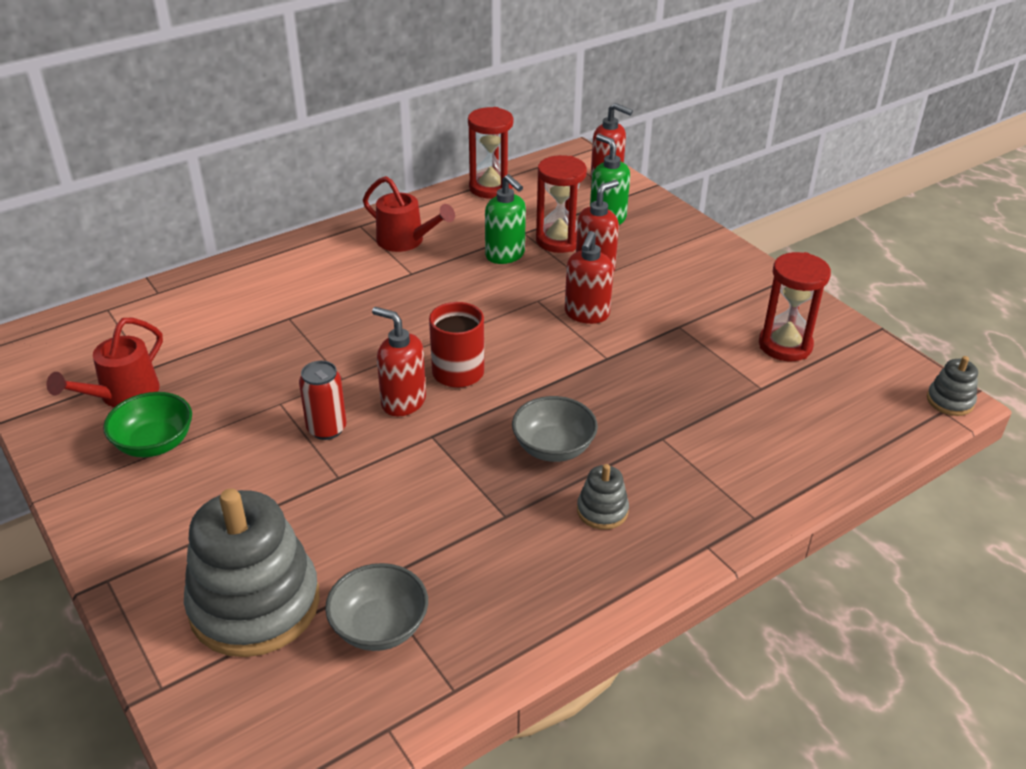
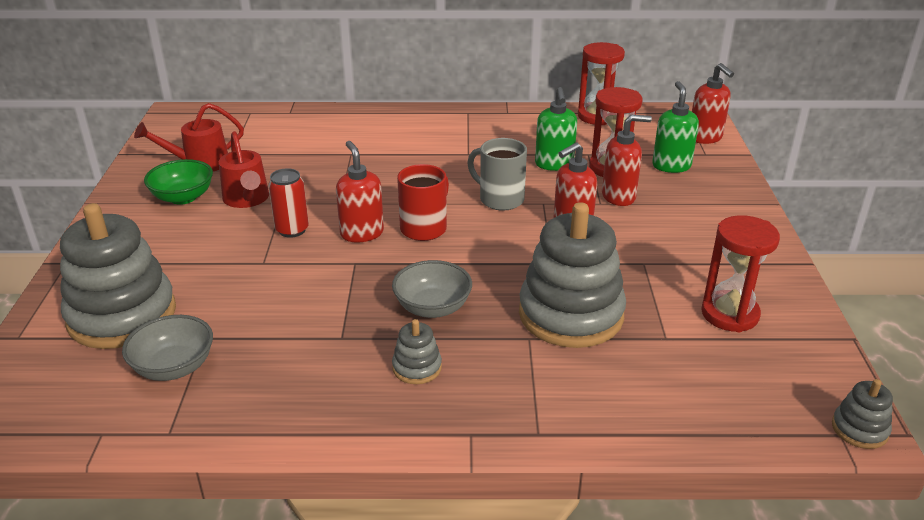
camera: 35 degrees right, 5 degrees down
red watering can [363,176,455,252] -> red watering can moved to [219,131,269,208]
none -> grey mug [467,138,527,211]
none -> grey stacking toy [519,202,626,348]

